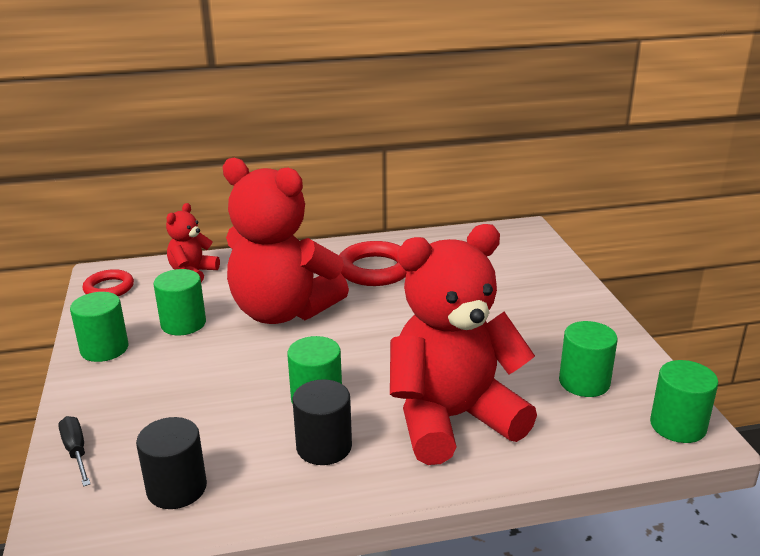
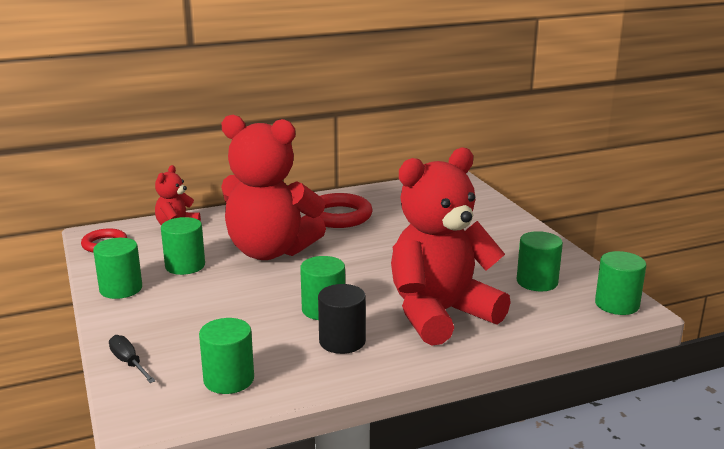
camera: 10 degrees left, 5 degrees down
black cylinder [136,417,207,509] -> green cylinder [199,318,254,394]

